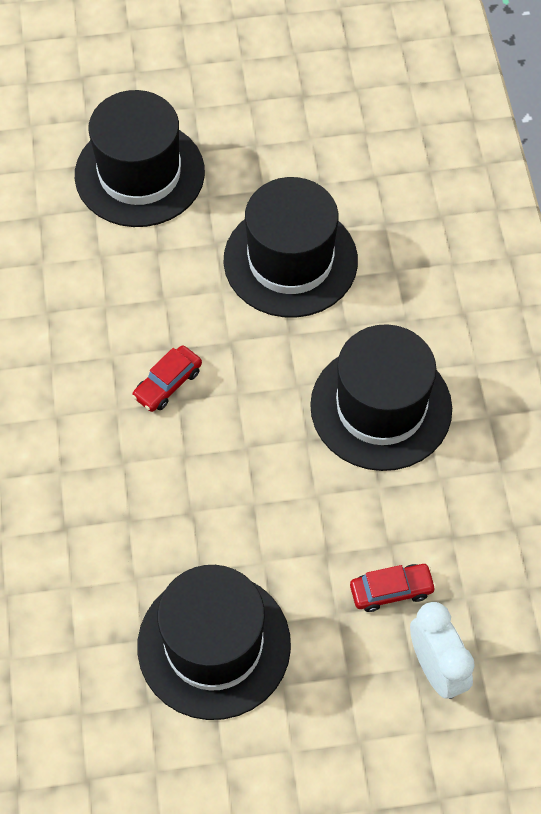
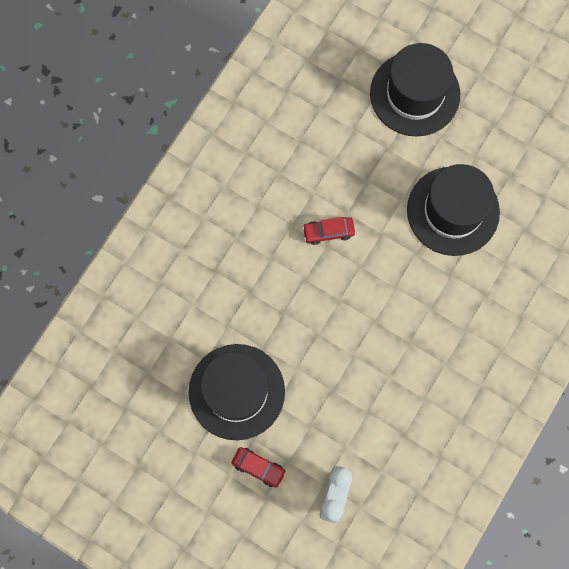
camera: 40 degrees right, 15 degrees up
black hat [310,324,452,471] -> none
red car [350,564,436,612] -> red car moved to [232,447,286,488]

